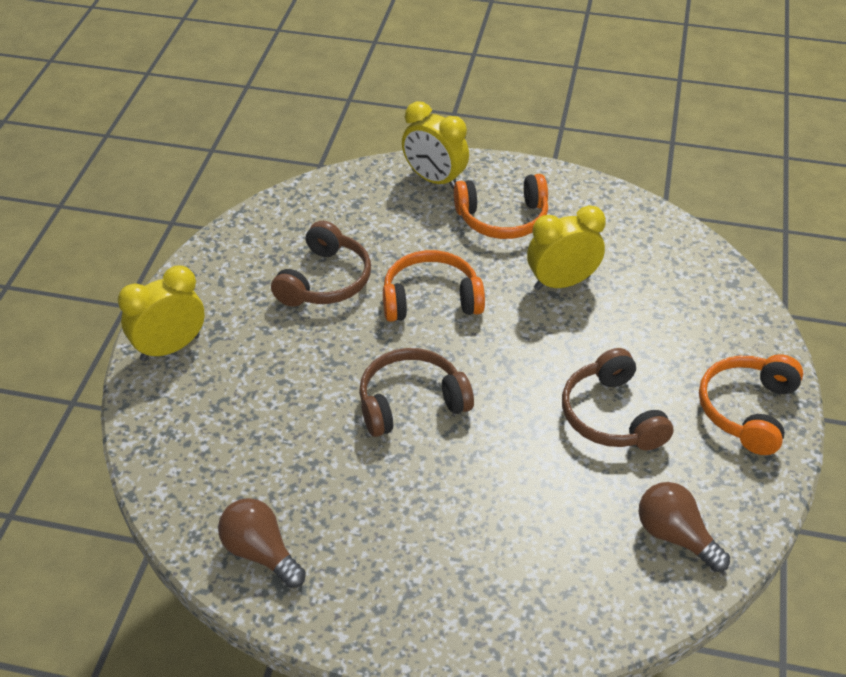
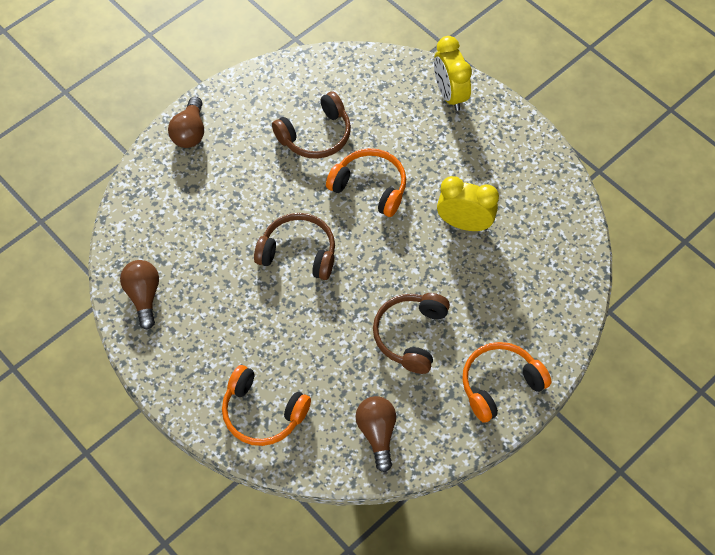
camera: 35 degrees right, 15 degrees up
yellow clock [118,266,205,361] -> brown light bulb [168,97,204,148]
orange headphones [454,174,548,239] -> orange headphones moved to [222,365,311,446]

